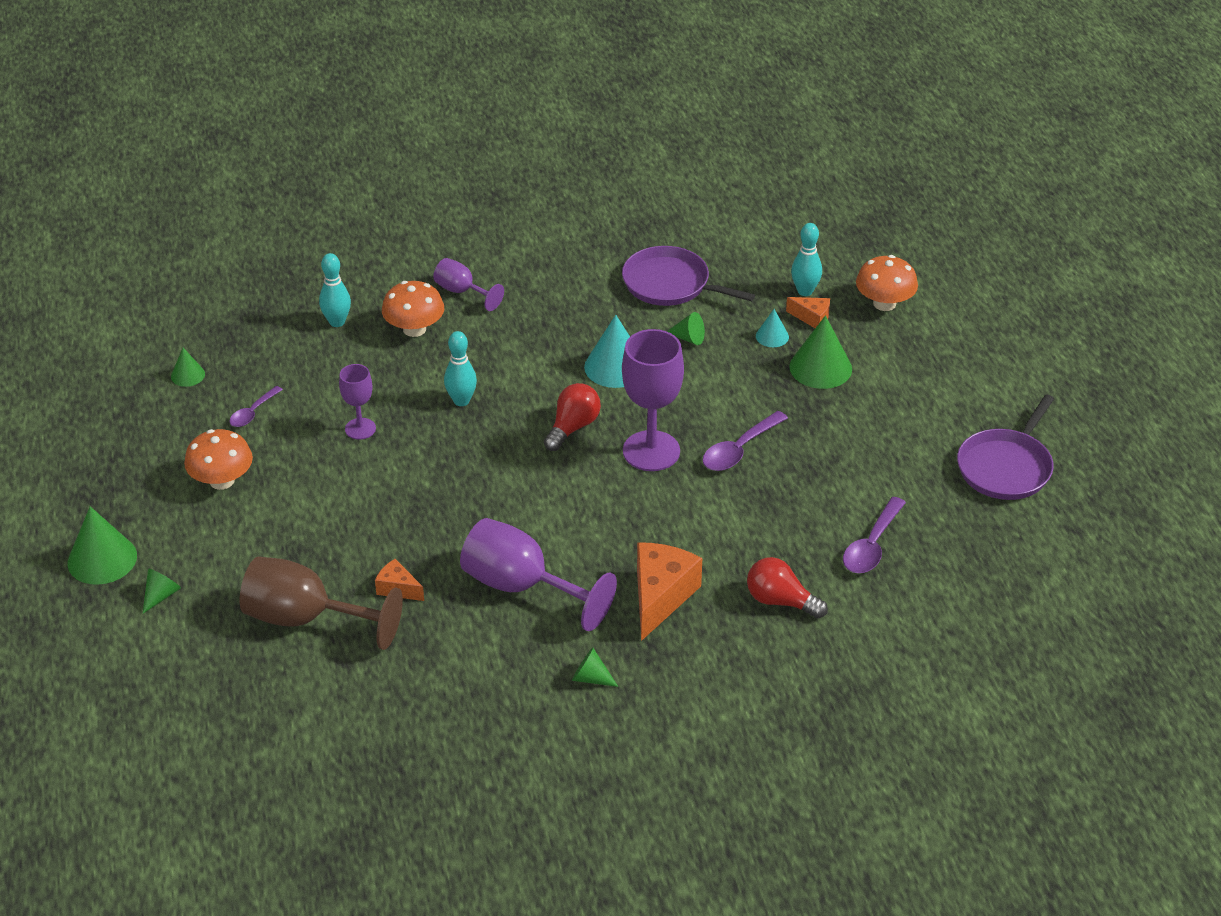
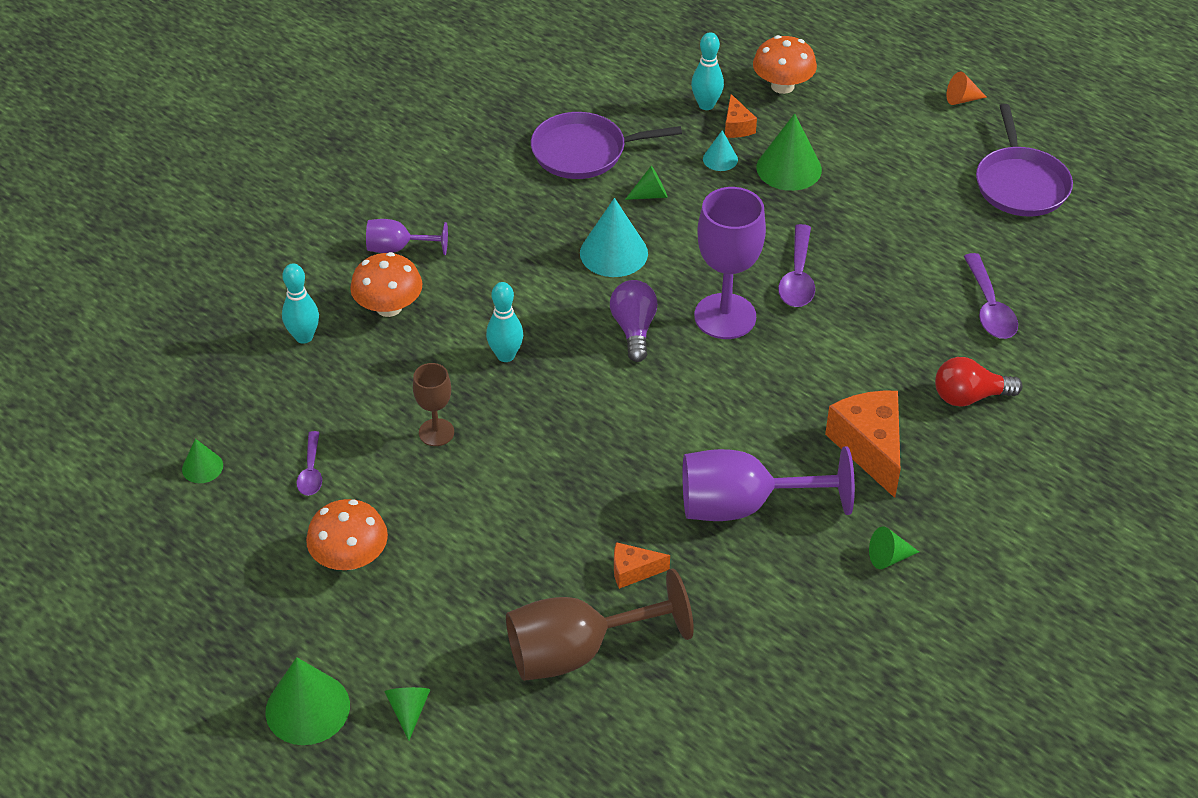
camera: 35 degrees left, 5 degrees up
purple goblet [339,364,376,440] -> brown goblet [413,363,454,446]
red light bulb [544,383,601,451] -> purple light bulb [610,280,658,362]
orange cheese [786,297,830,328] -> orange cheese turned 90 degrees clockwise [725,94,757,138]
none -> orange cone [946,72,986,105]

